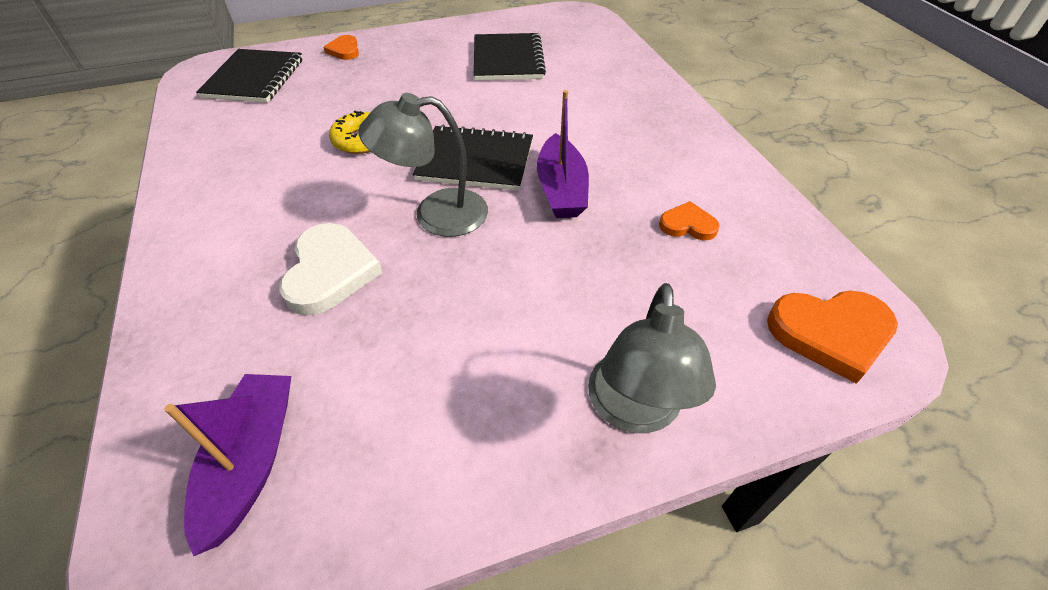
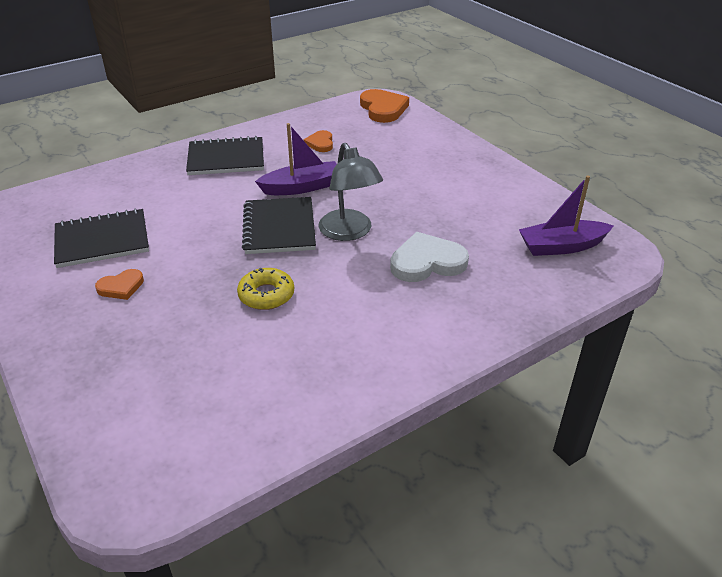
camera: 105 degrees left, 10 degrees down
black notebook [196,49,303,103] -> black notebook moved to [186,136,264,175]
orange heart [323,35,359,60] -> orange heart moved to [95,269,144,300]
grey lamp [588,283,716,433] -> none

